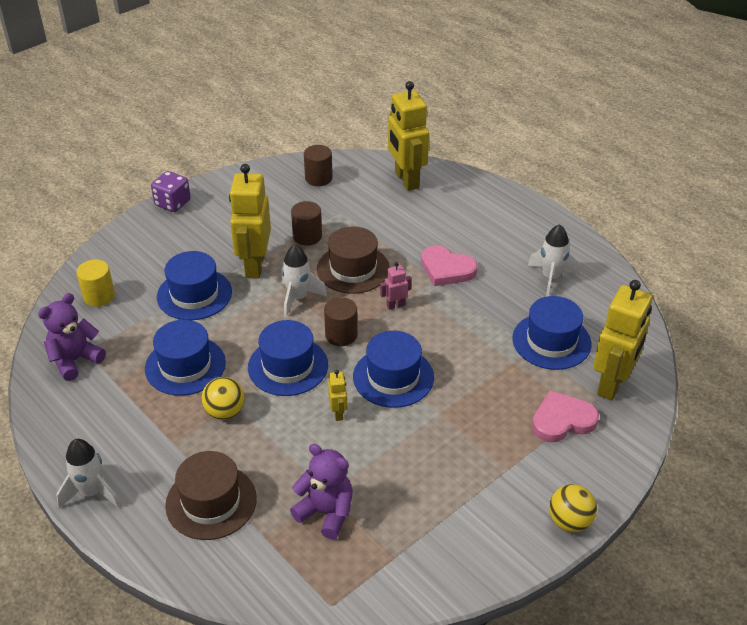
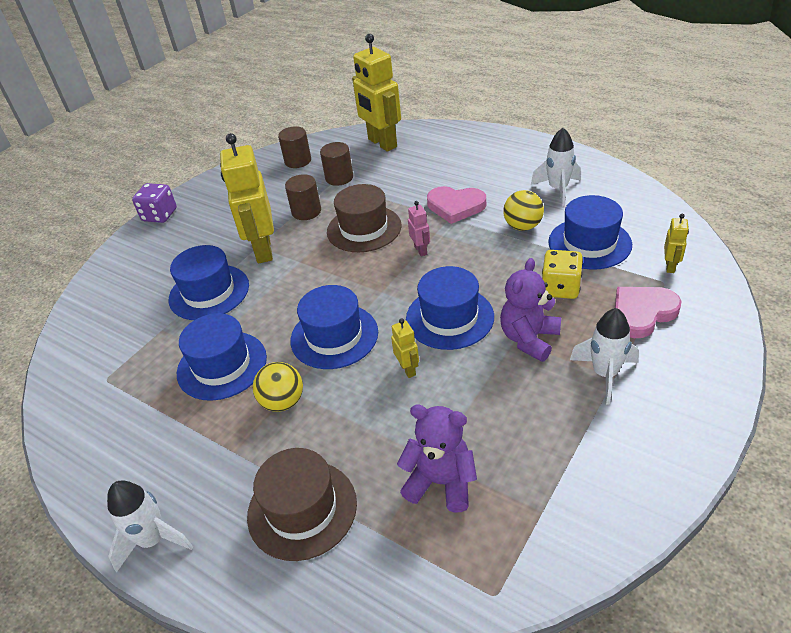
camera: 10 degrees left, 0 degrees up
purple teddy bear [38,293,106,381] -> purple teddy bear moved to [500,258,561,362]
yellow cylinder [76,259,115,307] -> none
white rocket [281,244,327,317] -> white rocket moved to [570,308,639,405]
brown cylinder [324,297,358,346] -> brown cylinder moved to [320,142,353,186]
pink robot [380,262,411,310] -> pink robot turned 105 degrees clockwise [408,201,430,257]
yellow ball [549,484,597,532] -> yellow ball moved to [503,190,544,231]
yellow robot [593,280,653,400] -> yellow robot [664,214,689,273], size x0.44
none -> yellow dice [542,250,583,299]

